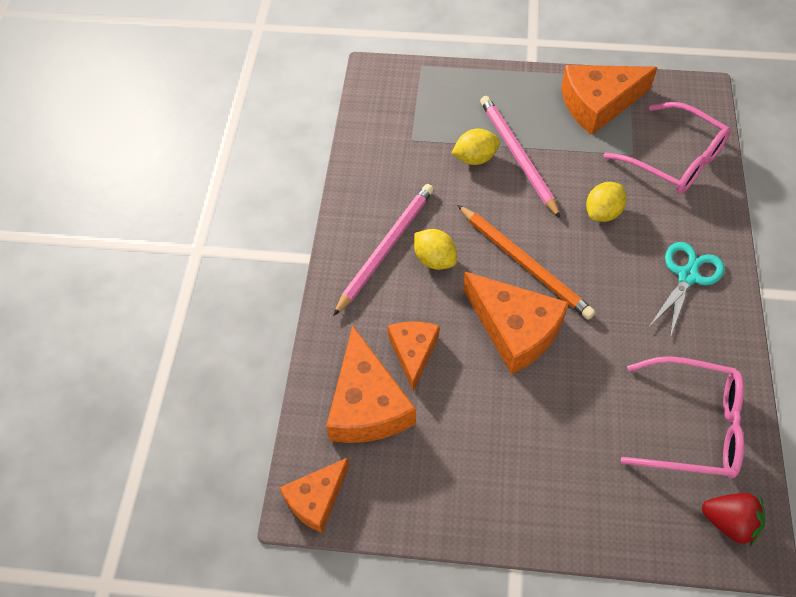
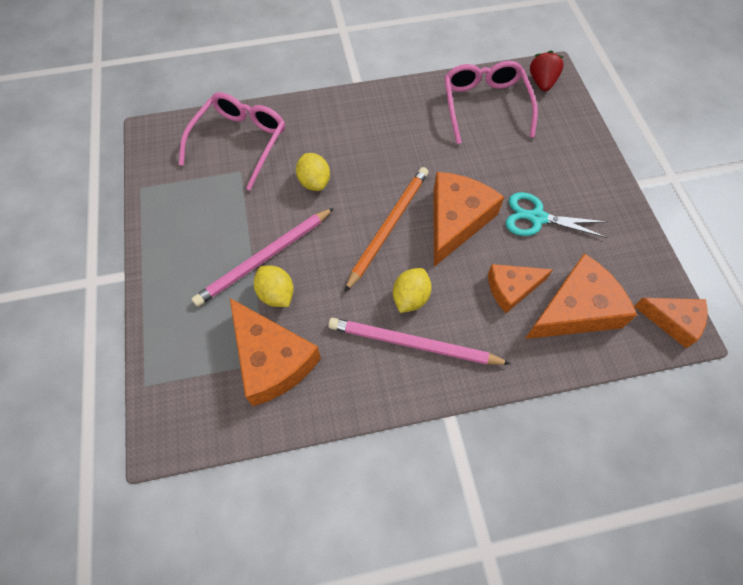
camera: 110 degrees left, 5 degrees up
orange cheese [561,65,657,135] -> orange cheese moved to [230,298,321,406]
yellow lemon [586,182,627,222] -> yellow lemon turned 45 degrees clockwise [296,153,330,191]
turquoise scissors [648,242,724,338] -> turquoise scissors moved to [505,192,607,238]

